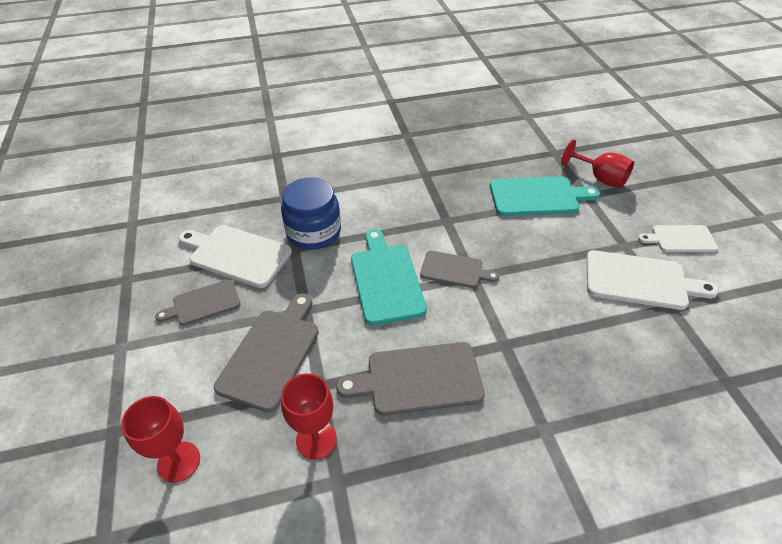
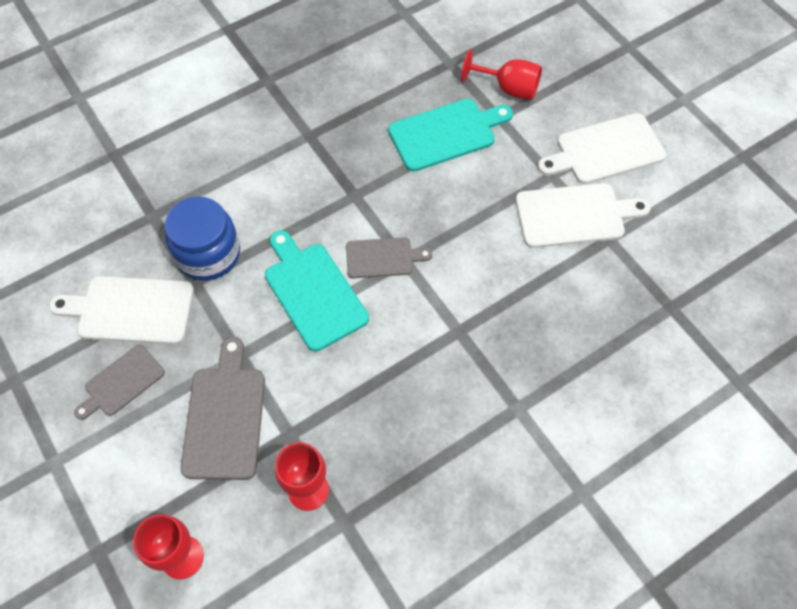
camera: 20 degrees left, 15 degrees up
grey cutting board [336,342,485,416] -> none
white cutting board [638,225,718,252] -> white cutting board [537,113,666,184], size x1.59

